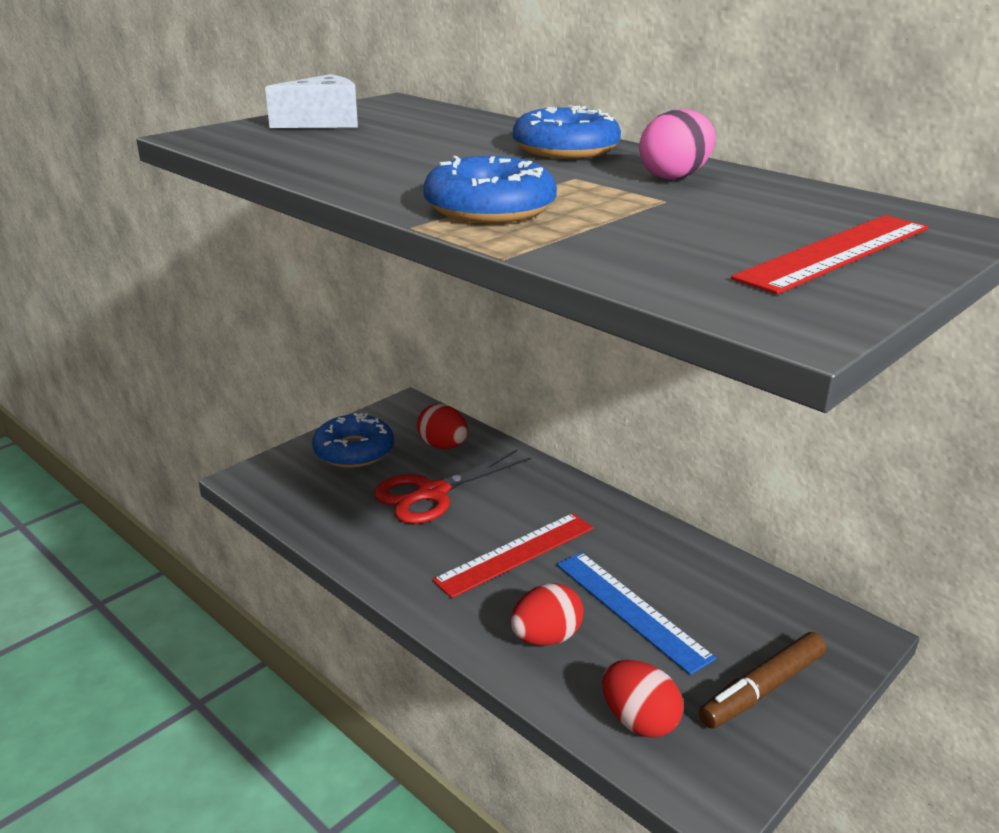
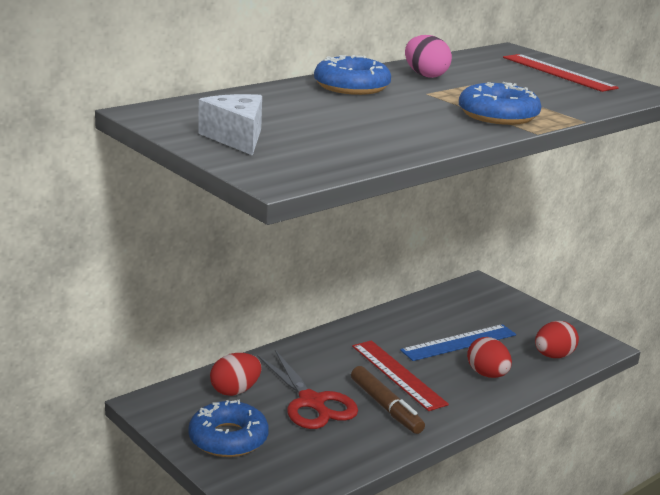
camera: 85 degrees left, 5 degrees down
brown marker [699,632,826,729] -> brown marker moved to [351,366,425,434]

